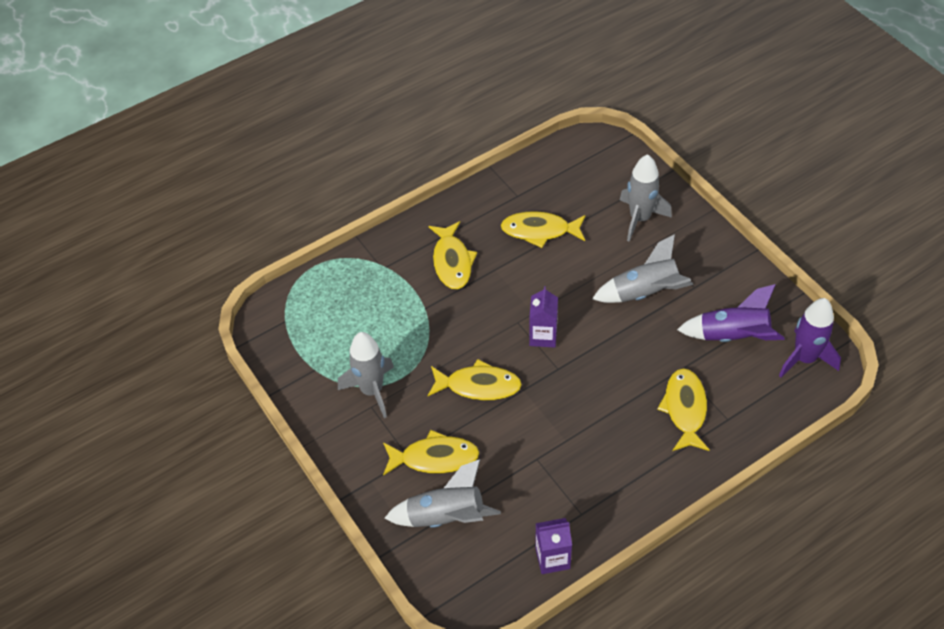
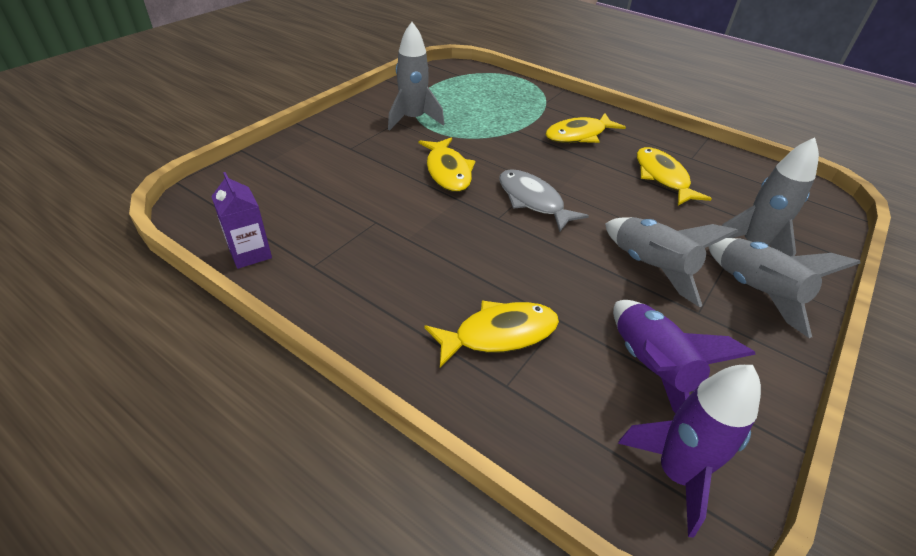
camera: 65 degrees right, 10 degrees down
yellow fish [383,430,479,476] -> none
grey rocket [385,459,501,528] -> grey rocket moved to [708,238,861,338]
purple carton [529,286,558,348] -> grey fish [499,169,589,232]

